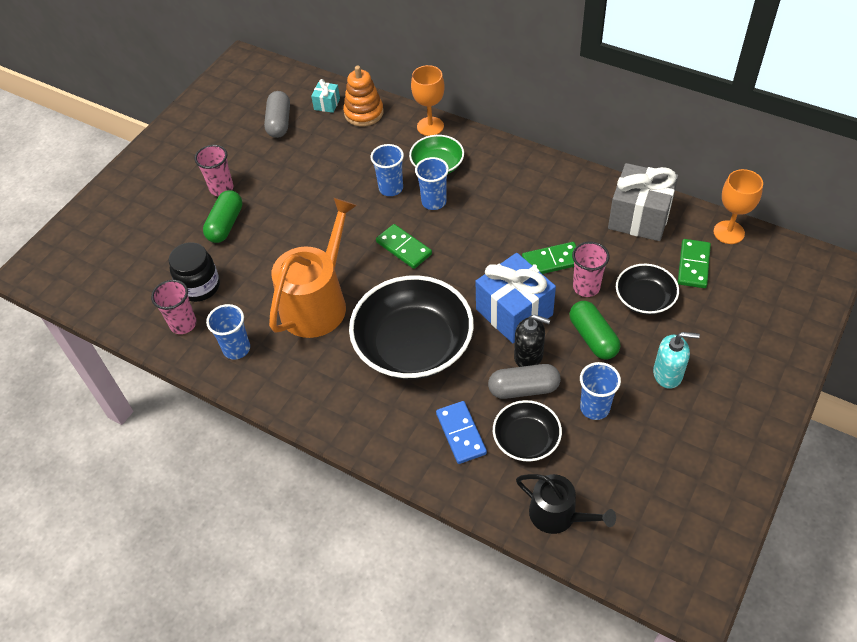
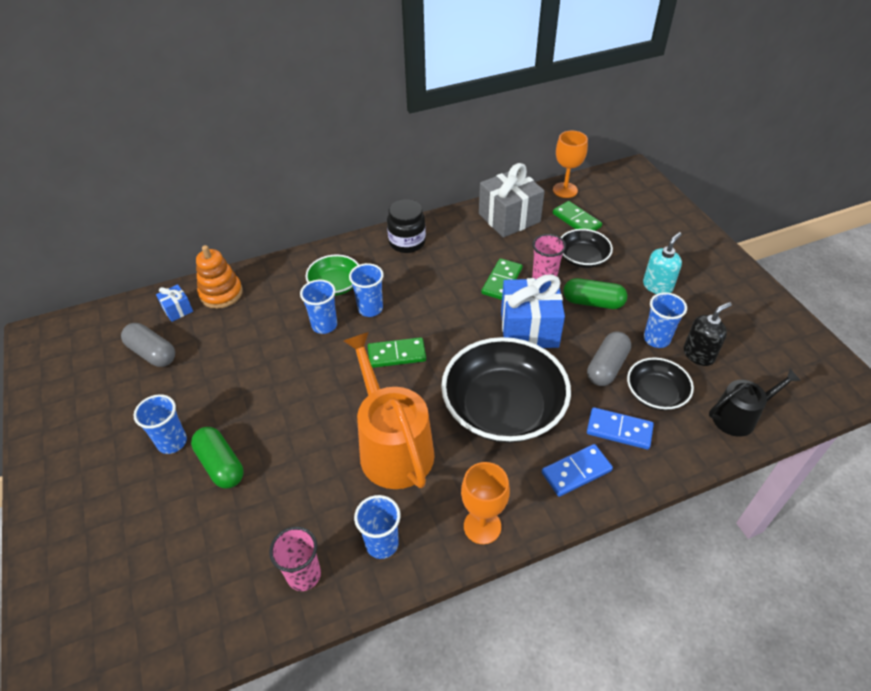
camera: 55 degrees left, 5 degrees down
black jar [169,242,220,302] -> black jar moved to [387,199,426,253]
pink cup [195,145,233,196] -> blue cup [133,394,187,454]
turquoise gift [311,79,340,113] -> blue gift [156,284,193,322]
orange goblet [411,65,445,136] -> orange goblet moved to [461,462,510,544]
black soap dispenser [514,314,550,367] -> black soap dispenser moved to [684,302,732,366]
none -> blue domino [542,444,613,497]

